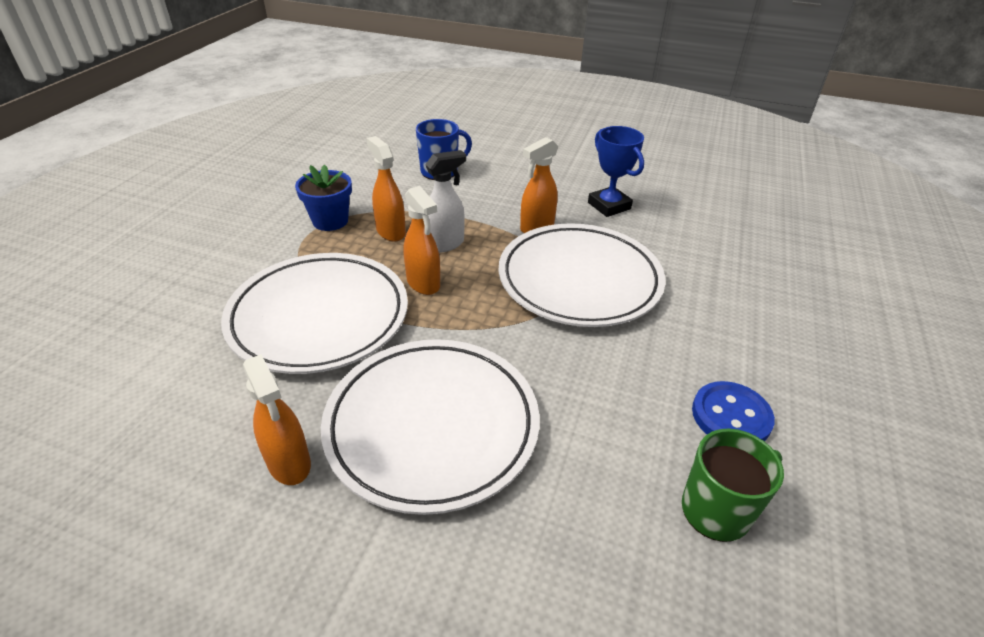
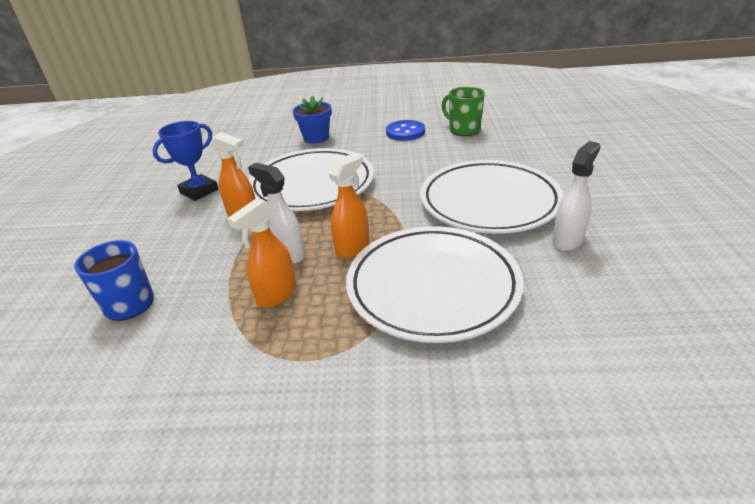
camera: 105 degrees left, 5 degrees down
orange spray bottle [243,354,311,485] -> white spray bottle [552,141,601,251]
blue flower pot [295,164,352,231] -> blue flower pot moved to [293,96,332,144]

